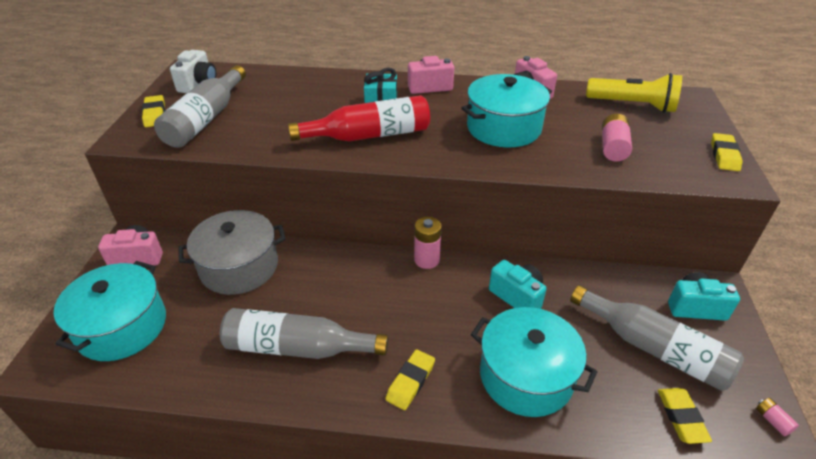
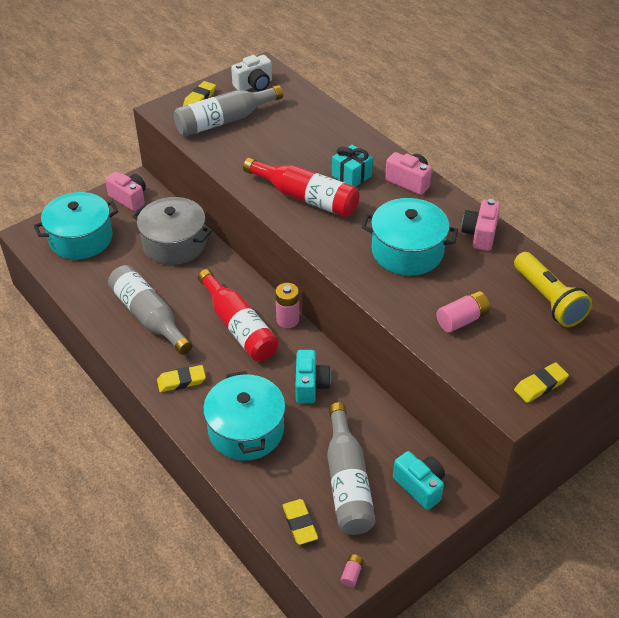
camera: 45 degrees right, 5 degrees up
yellow eraser [658,388,712,444] -> yellow eraser turned 60 degrees counterclockwise [282,499,318,545]
none -> red bottle [198,269,279,361]

